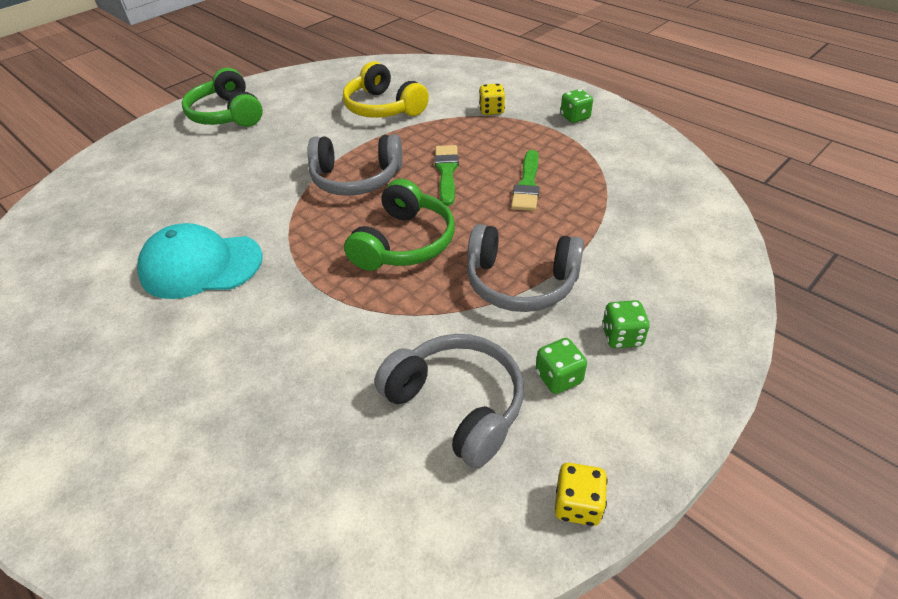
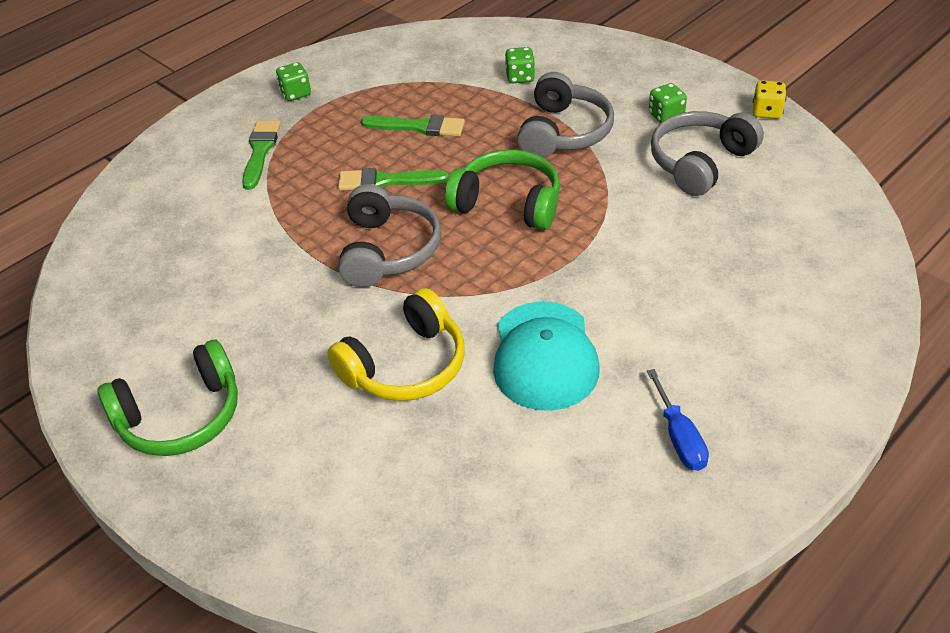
camera: 90 degrees left, 0 degrees up
yellow headphones [343,61,429,118] -> yellow headphones moved to [327,288,465,401]
yellow dice [479,84,505,115] -> green brush [242,120,281,190]
green dice [602,300,649,348] -> green dice moved to [505,47,535,83]
none -> blue screwdriver [647,369,709,471]

